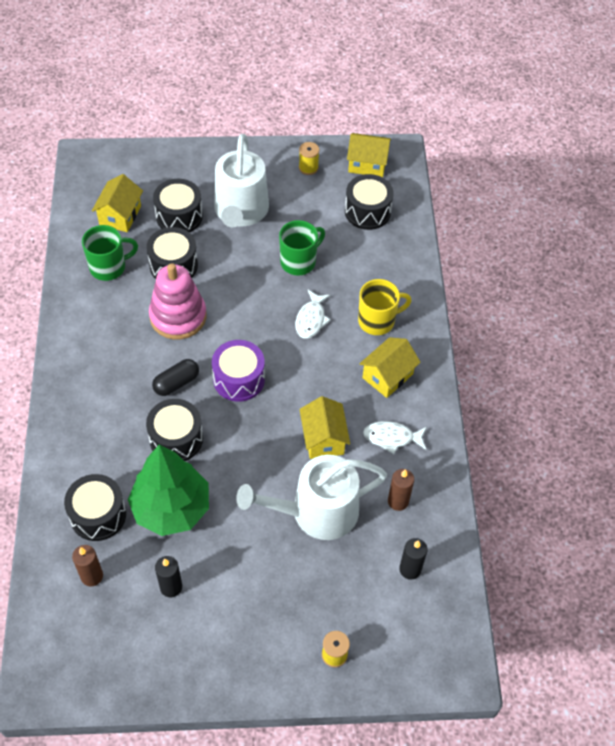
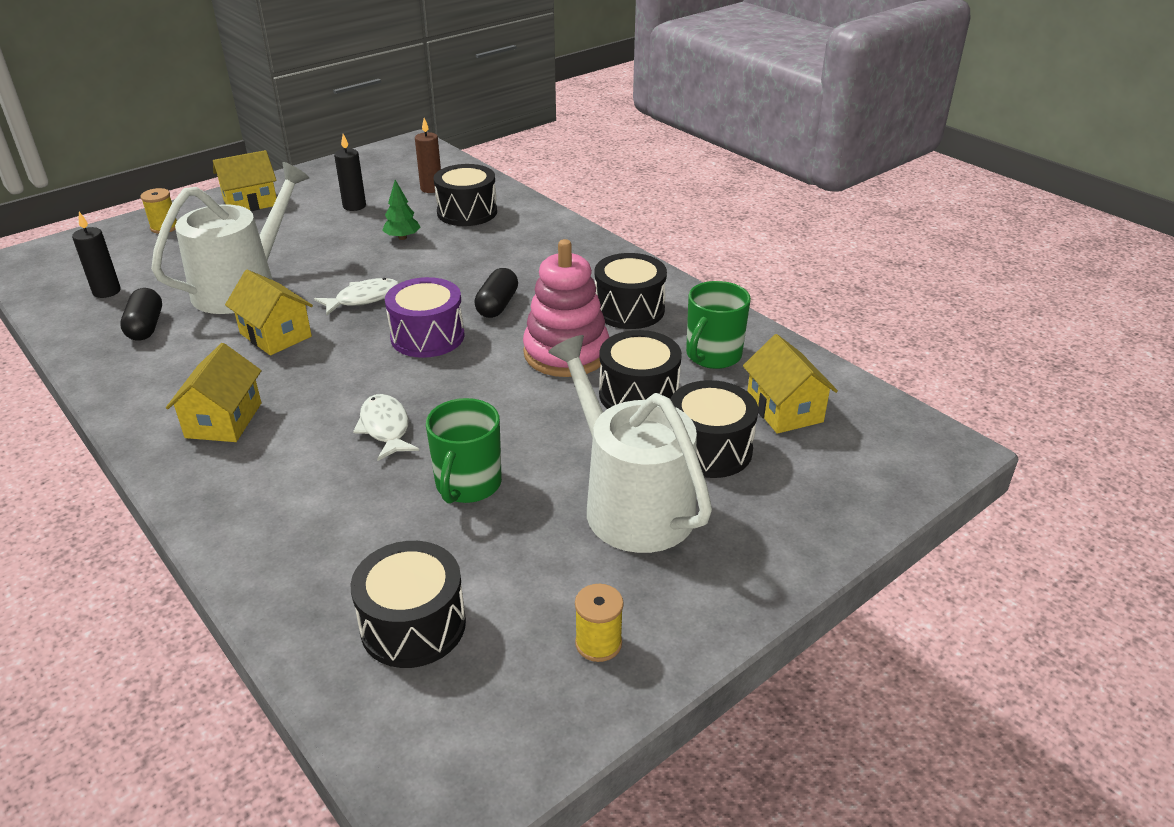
camera: 145 degrees right, 20 degrees down
green tree [128,444,209,536] -> green tree [382,180,421,240], size x0.41
black drum [146,399,203,461] -> black drum moved to [595,253,667,329]
yellow house [347,133,391,177] -> yellow house moved to [213,150,277,211]
yellow mug [358,279,411,335] -> none
white fish [363,421,427,454] -> white fish moved to [314,278,399,315]
brown candle [388,469,414,511] -> black capsule [120,288,162,341]

